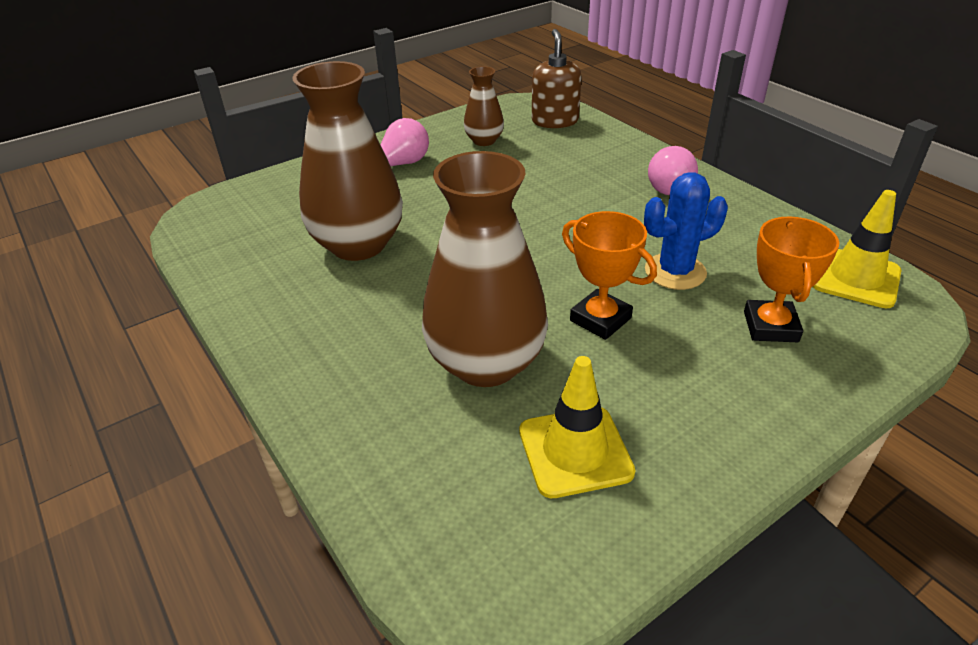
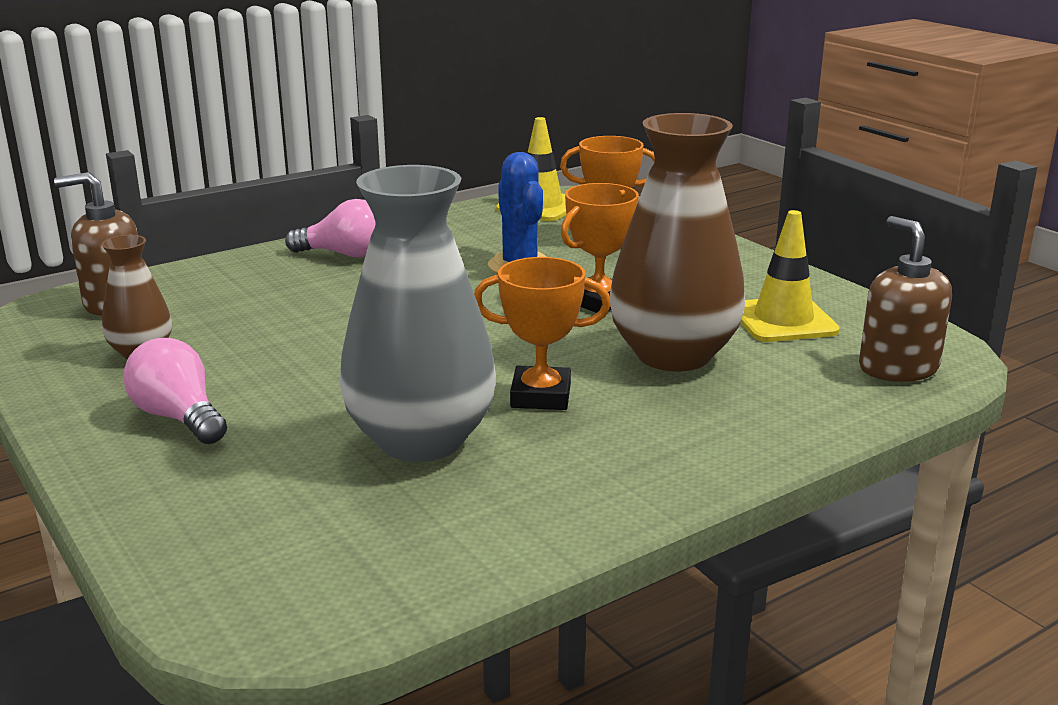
camera: 90 degrees left, 15 degrees down
brown vase [292,61,403,261] -> grey vase [340,165,496,462]
none -> orange trophy [474,257,611,410]
none -> brown soap dispenser [859,216,952,382]

